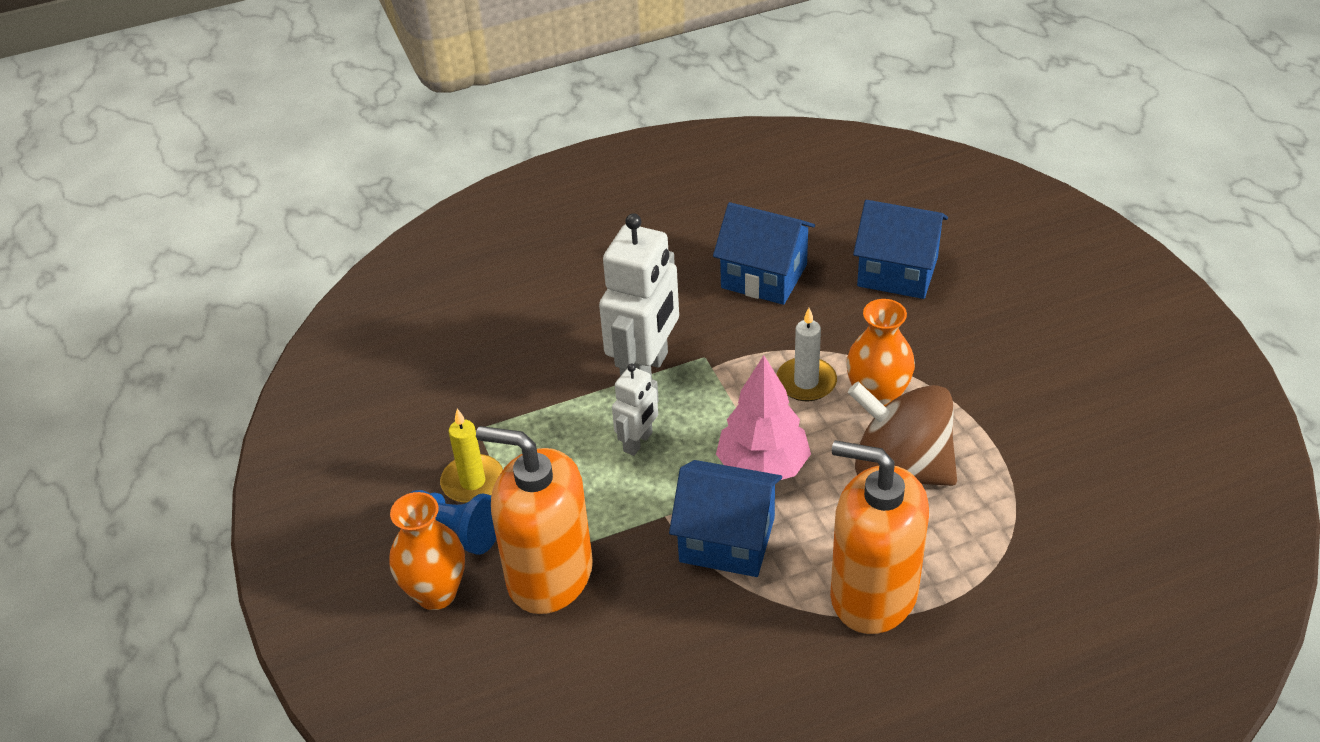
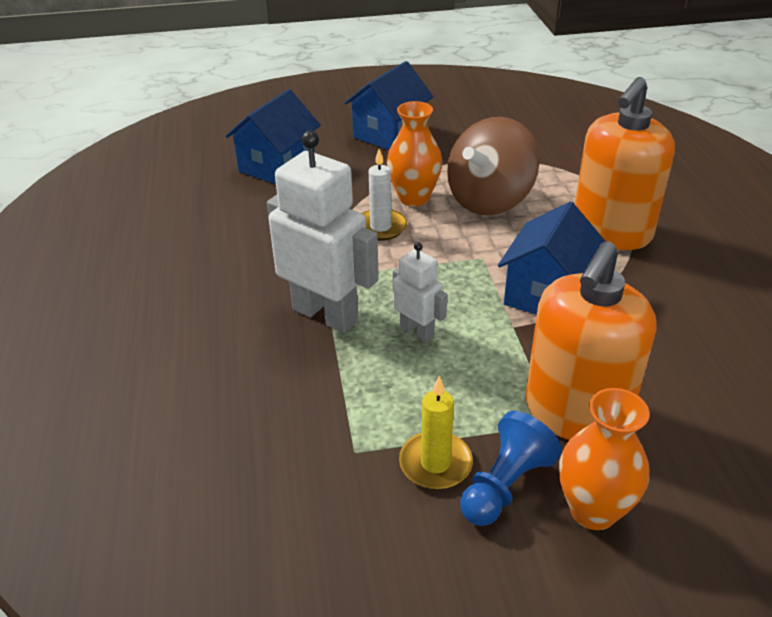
camera: 80 degrees left, 5 degrees down
blue house [713,202,815,305] -> blue house moved to [344,61,434,150]
pink tree [716,355,811,480] -> none

